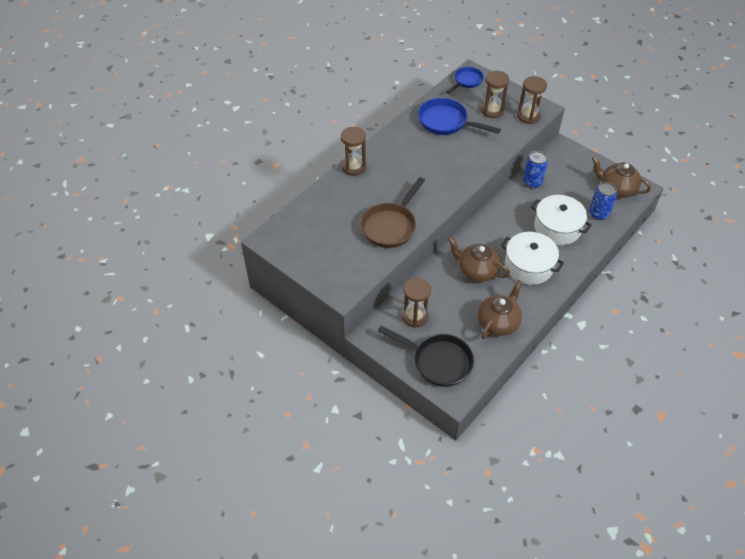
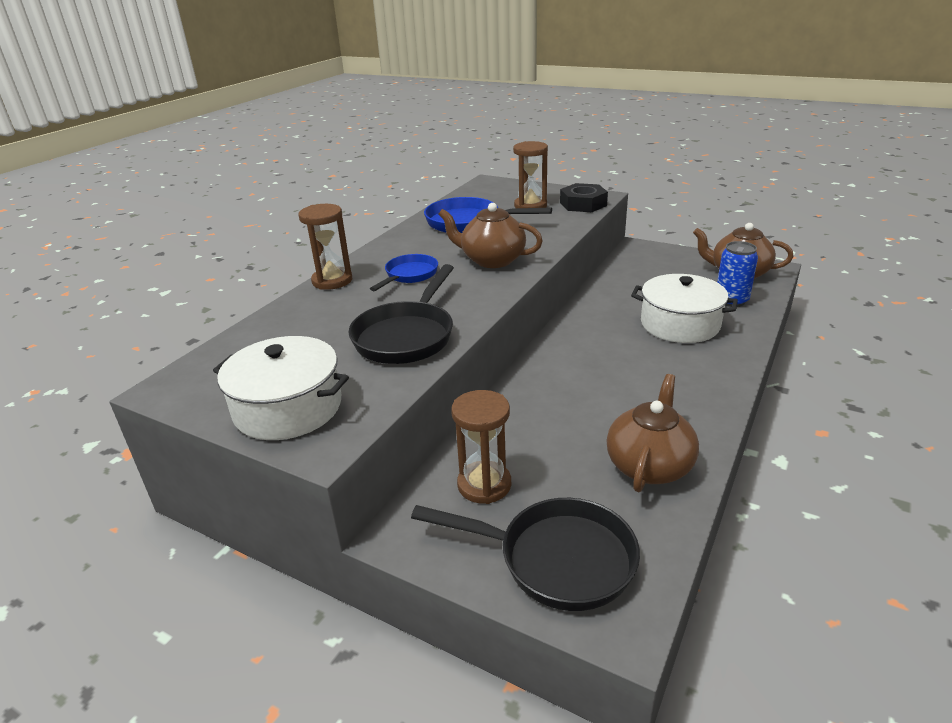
camera: 10 degrees left, 20 degrees down
brown pan [360,177,425,248] -> black pan [348,264,454,364]
blue pan [446,67,484,94] -> blue pan moved to [370,254,438,291]
brown teapot [448,237,510,282] -> brown teapot moved to [438,203,543,268]
white pot [501,232,564,285] -> white pot moved to [213,336,349,440]
brown hourglass [517,76,547,124] -> black nut [560,183,608,212]
blue can [523,151,548,189] -> none

